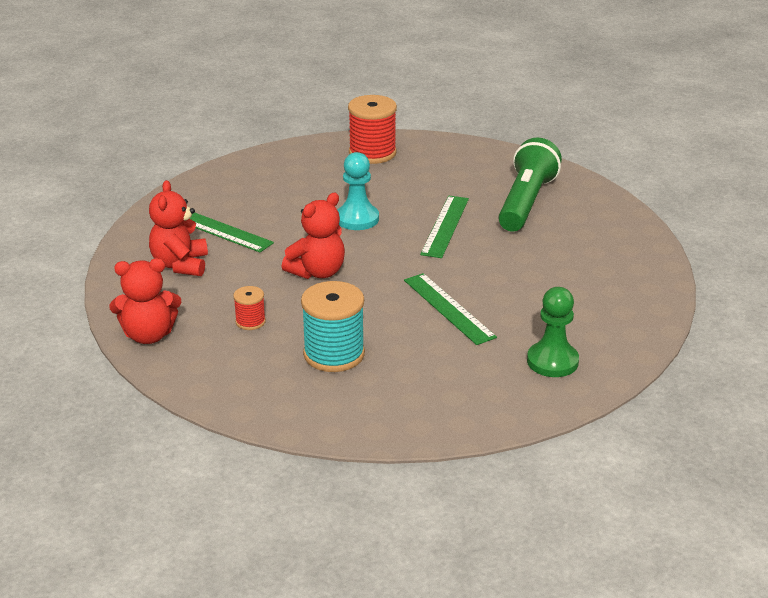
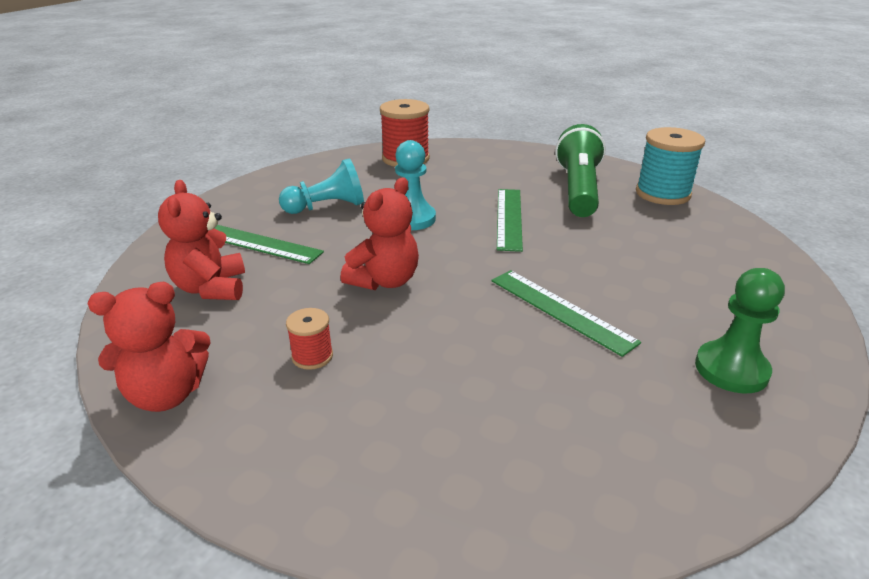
camera: 10 degrees left, 0 degrees up
turquoise spool [301,281,365,372] -> turquoise spool moved to [636,127,705,205]
none -> turquoise pawn [279,158,364,214]

